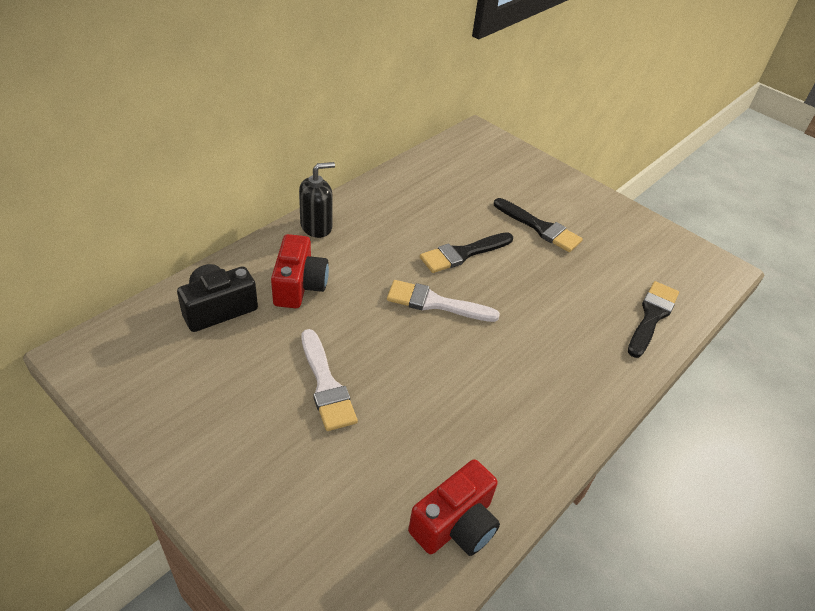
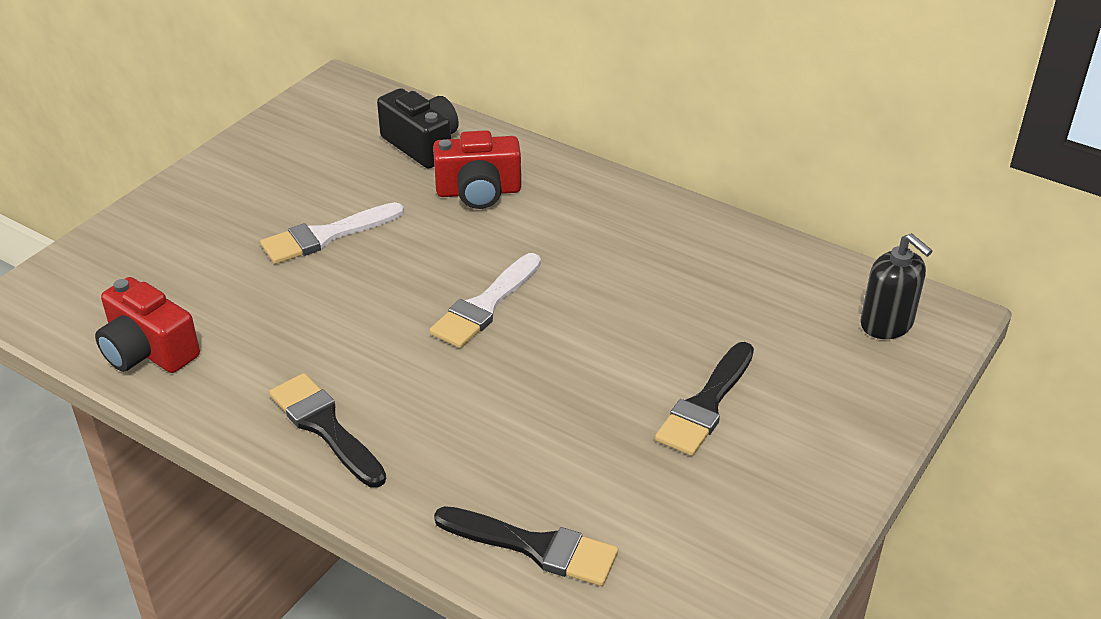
camera: 85 degrees right, 5 degrees down
black soap dispenser [299,162,335,238] -> black soap dispenser moved to [860,233,932,339]
white brush [387,280,500,322] -> white brush turned 150 degrees counterclockwise [430,253,541,348]
black brush [420,232,513,273] -> black brush moved to [269,373,387,488]

